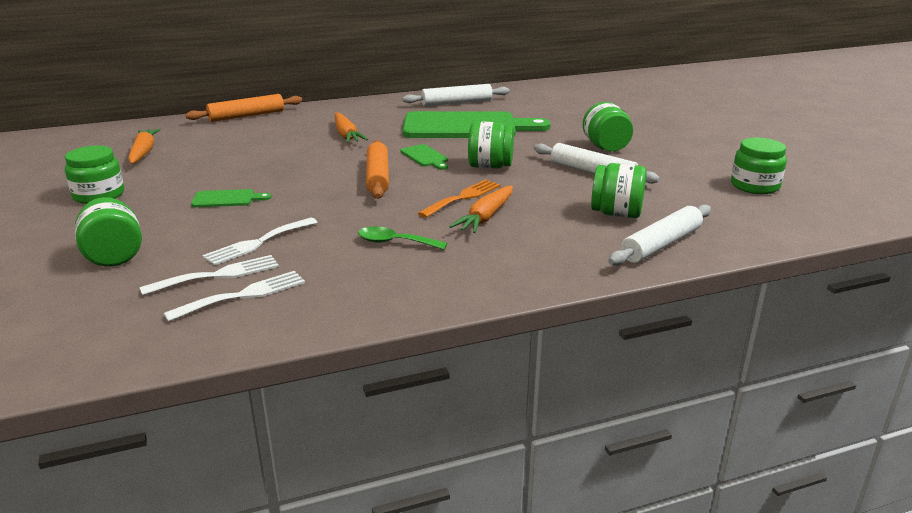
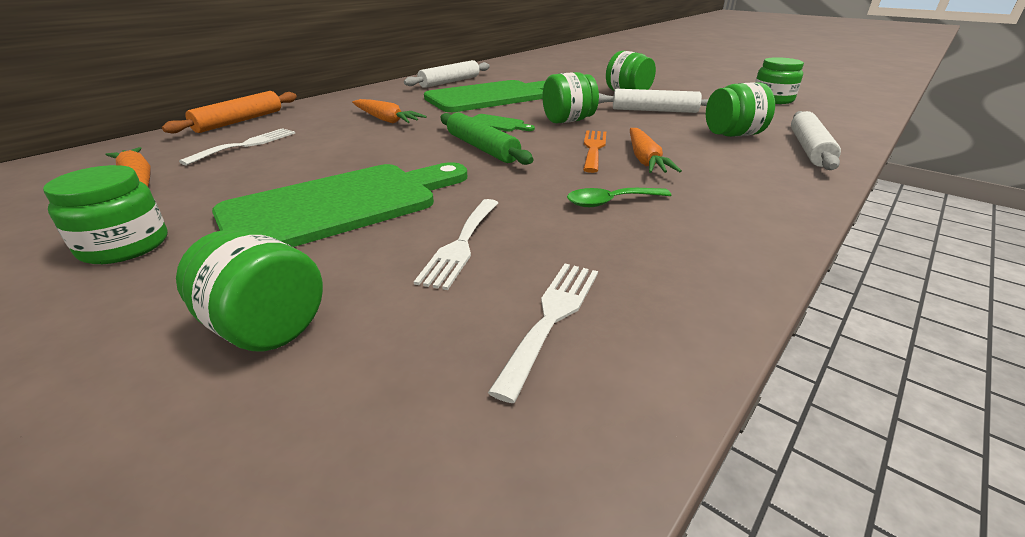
camera: 30 degrees left, 5 degrees up
white fork [139,255,279,296] -> white fork moved to [179,128,295,166]
green cutting board [191,189,271,207] -> green cutting board [212,162,467,247], size x2.42
orange rolling pin [366,140,389,199] -> green rolling pin [440,112,534,165]

